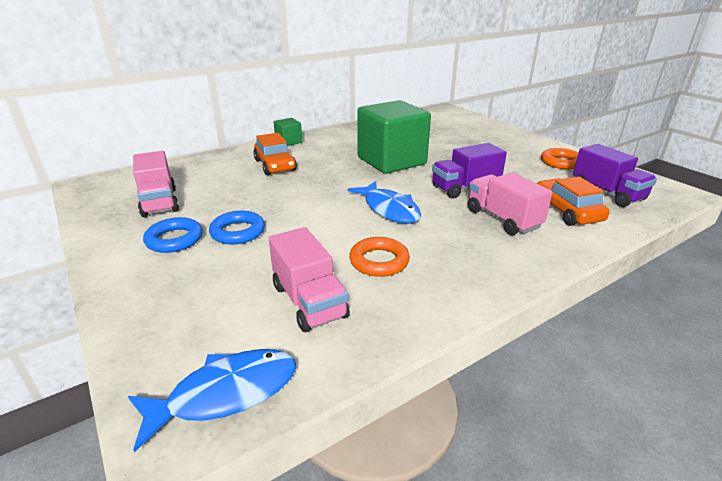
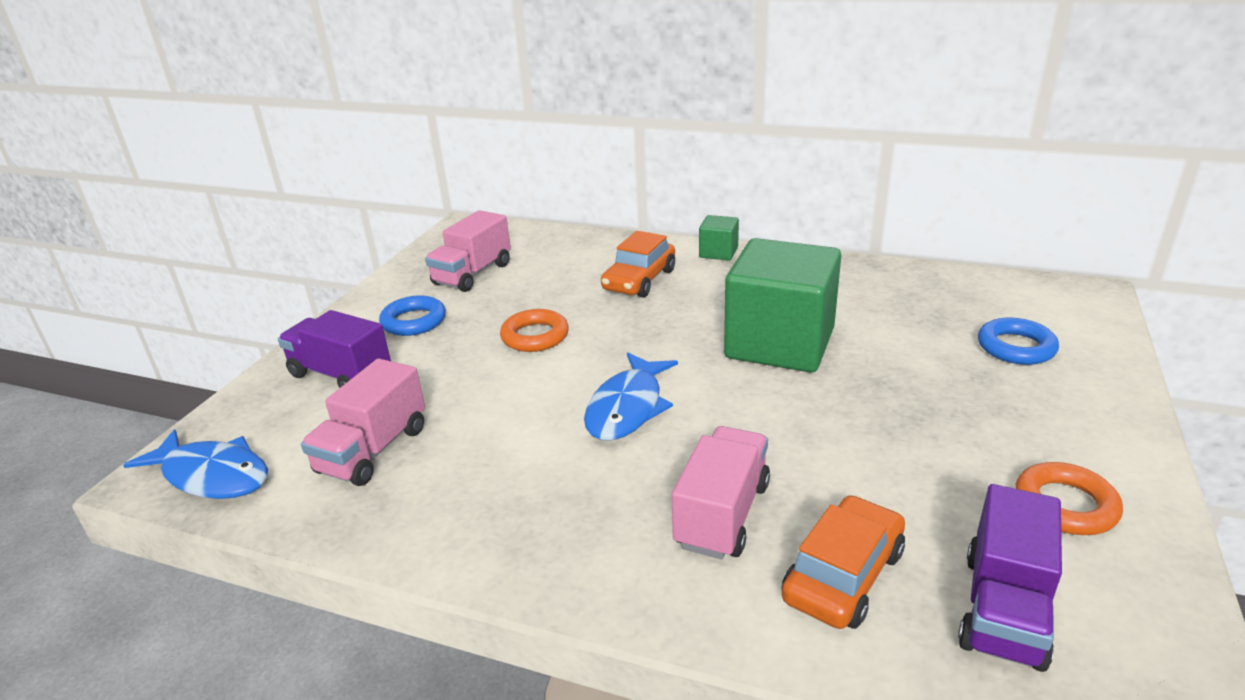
camera: 55 degrees right, 0 degrees up
blue ring [209,211,265,244] -> blue ring moved to [978,318,1059,365]
orange ring [349,237,410,277] -> orange ring moved to [500,309,569,352]
purple truck [432,143,507,198] -> purple truck moved to [278,310,391,388]

